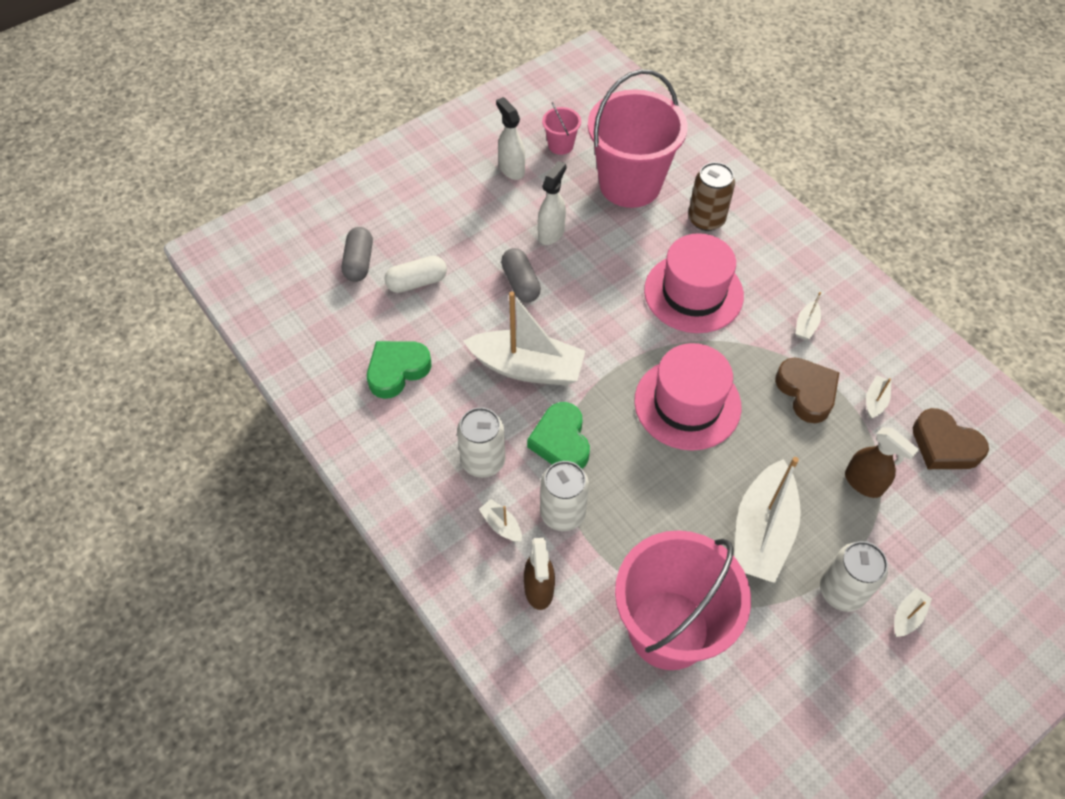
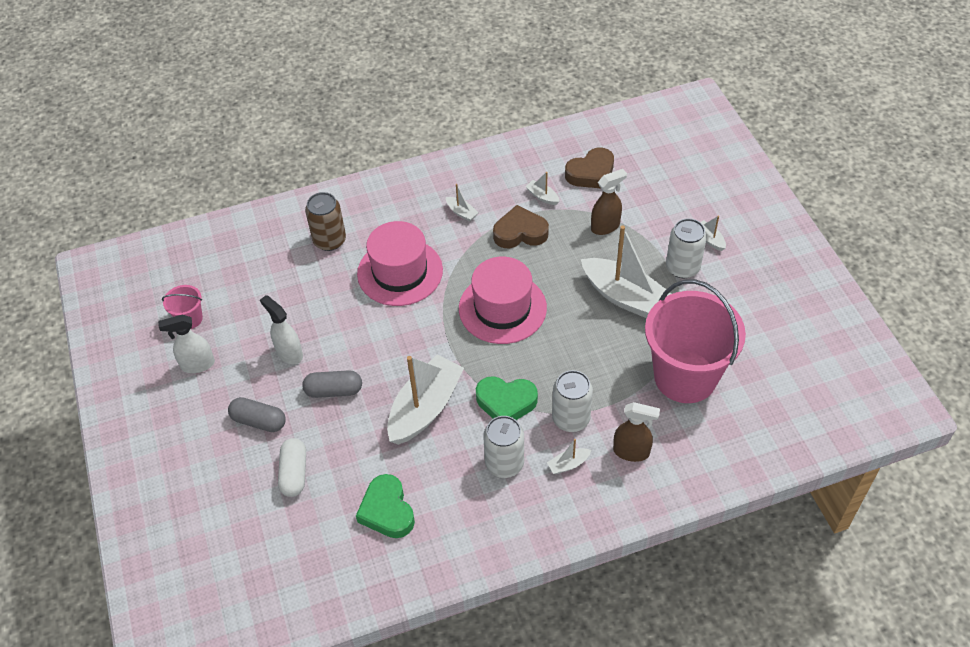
camera: 70 degrees left, 5 degrees down
grey capsule [342,227,373,282] -> grey capsule moved to [228,397,286,432]
pink bucket [588,69,688,208] -> none

